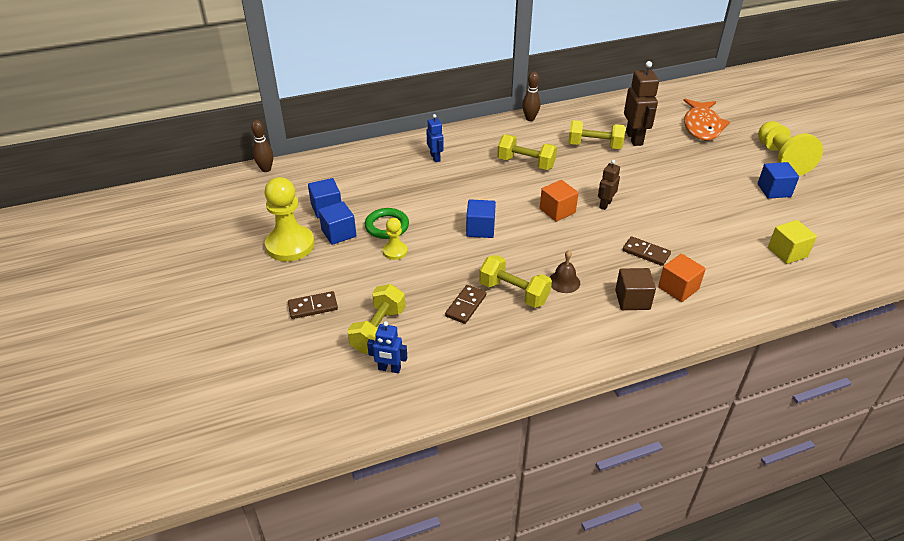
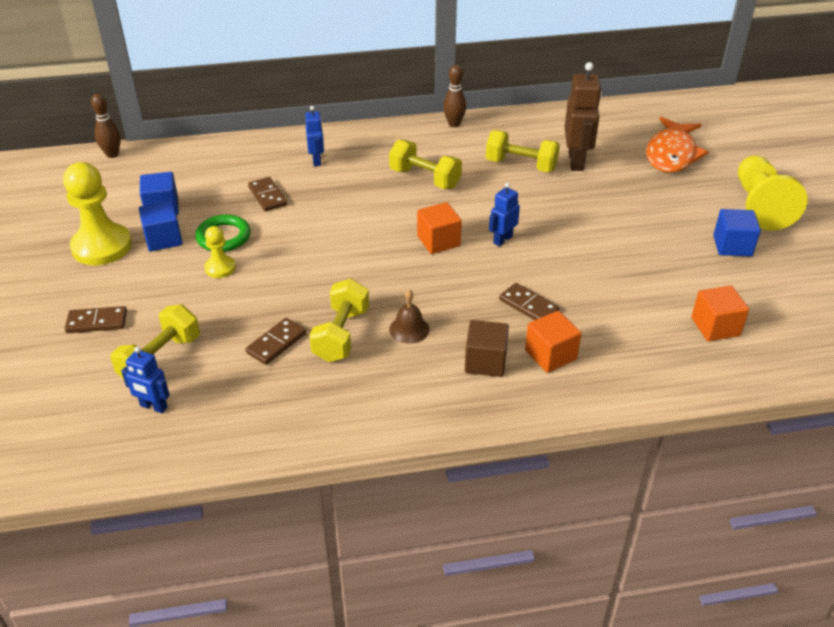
camera: 10 degrees right, 0 degrees up
blue cube [466,199,496,238] -> none
yellow dumbbell [479,255,552,308] -> yellow dumbbell turned 60 degrees clockwise [309,279,369,362]
brown robot [598,160,620,210] -> blue robot [489,183,520,247]
yellow cube [768,220,817,264] -> orange cube [691,285,749,341]
none -> brown domino [248,177,287,211]

